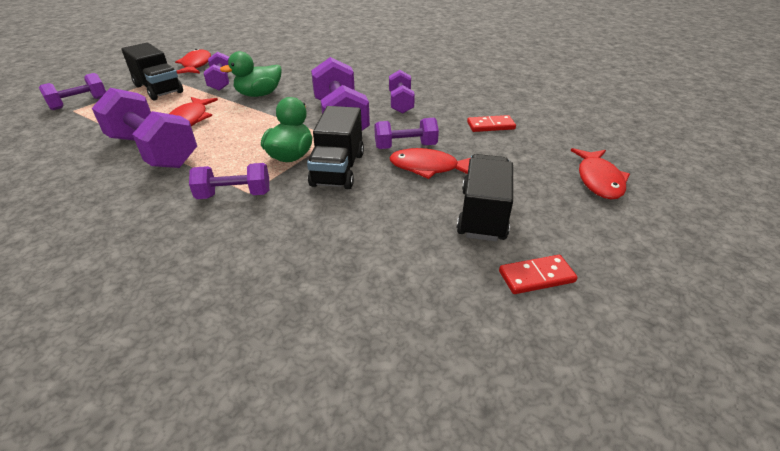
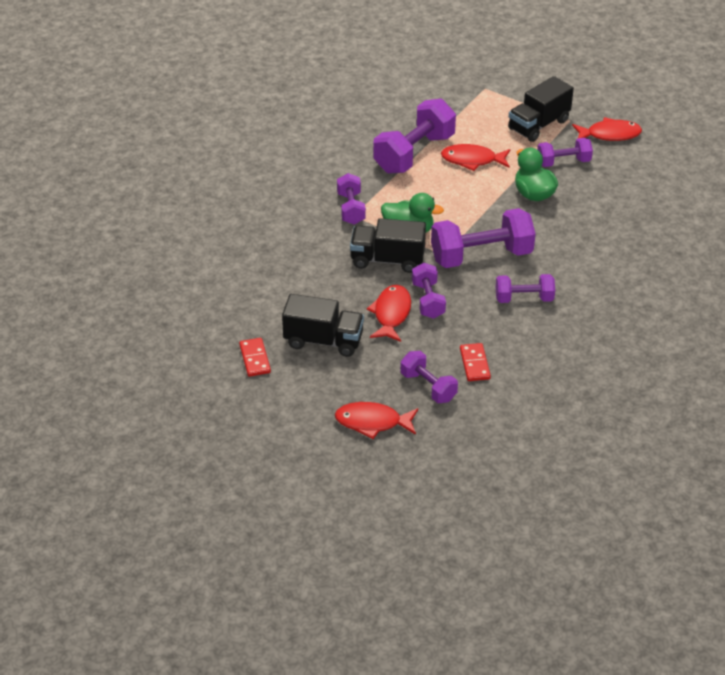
camera: 90 degrees right, 5 degrees up
purple dumbbell [39,73,106,110] -> purple dumbbell moved to [400,351,458,403]

